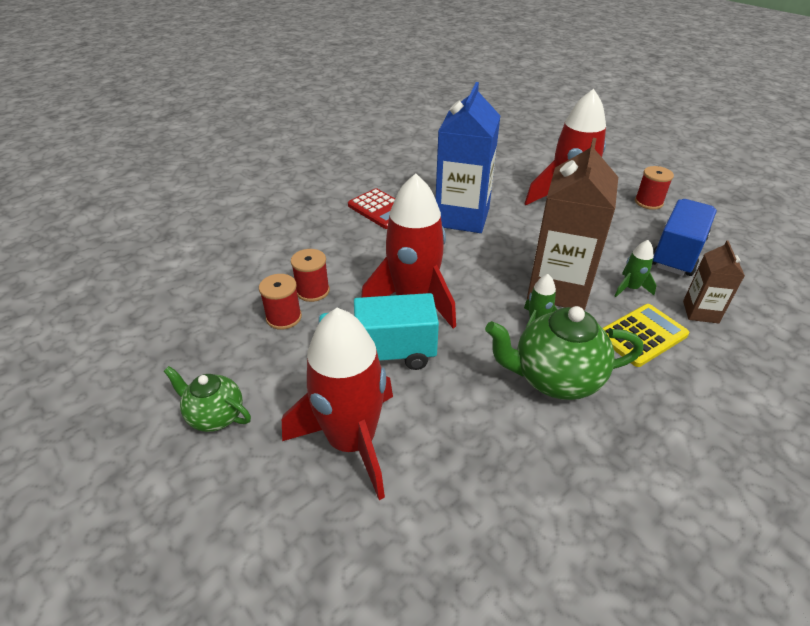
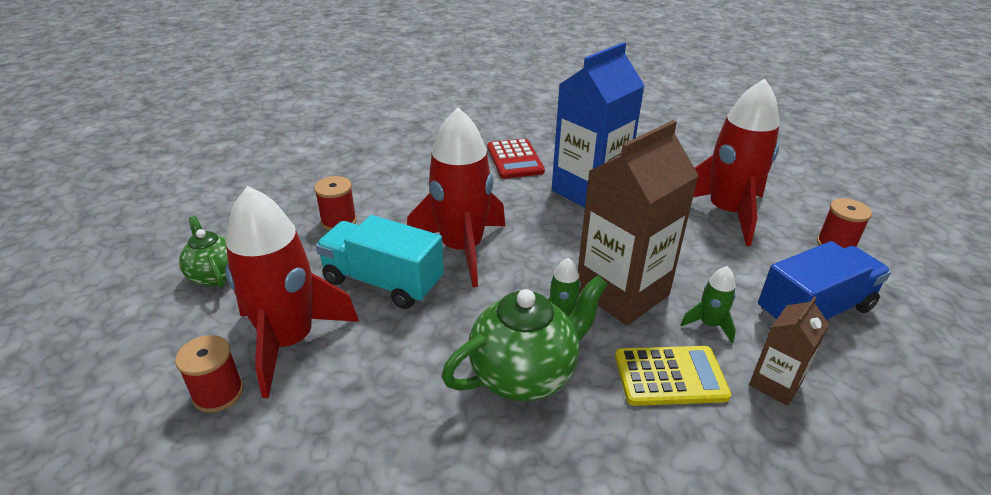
camera: 30 degrees right, 5 degrees down
red spool [291,249,330,302] -> red spool moved to [175,335,244,413]
green teapot [485,306,643,400] -> green teapot turned 120 degrees clockwise [441,275,608,401]

